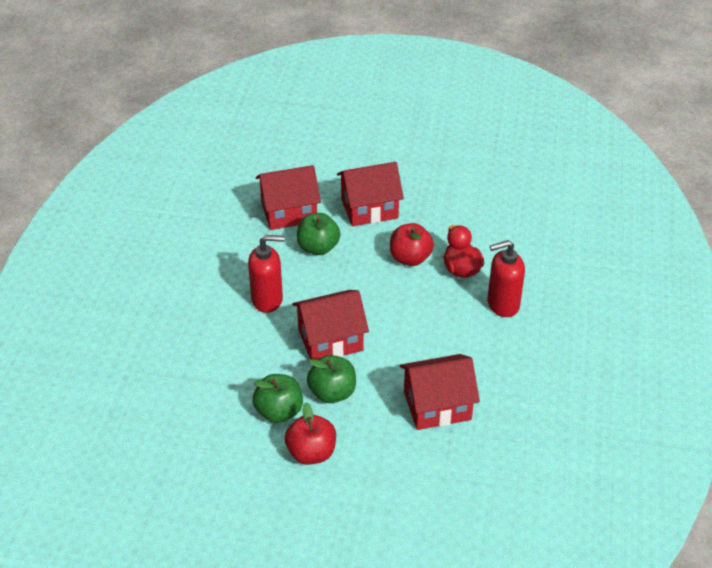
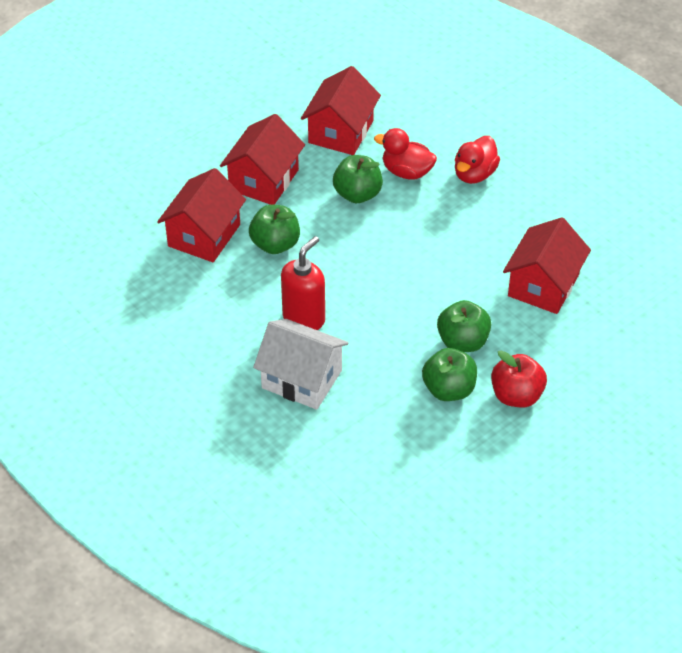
camera: 50 degrees left, 5 degrees up
red house [292,290,369,360] -> red house moved to [301,66,381,155]
red apple [390,223,434,266] -> green apple [333,155,383,203]
red soap dispenser [487,240,525,317] -> red duck [455,136,500,184]
none -> white house [253,319,349,410]

